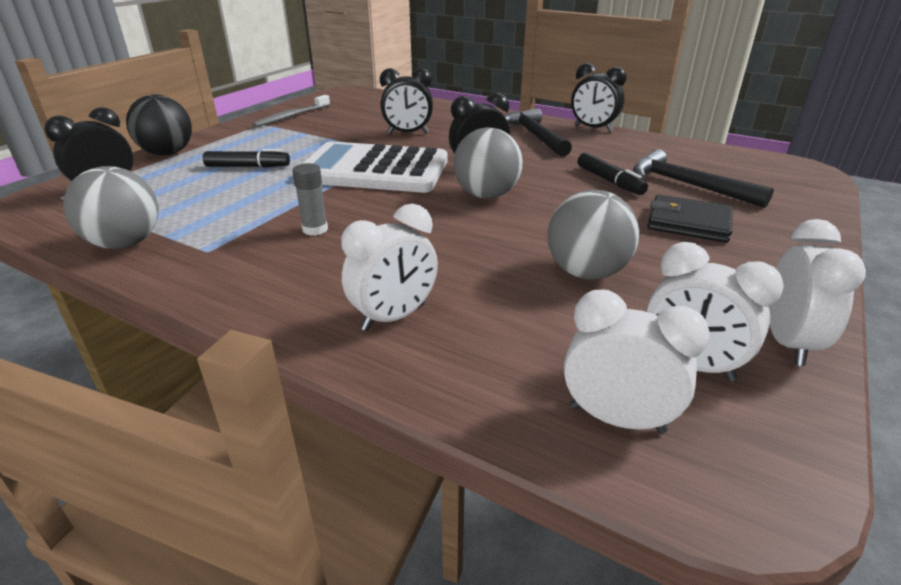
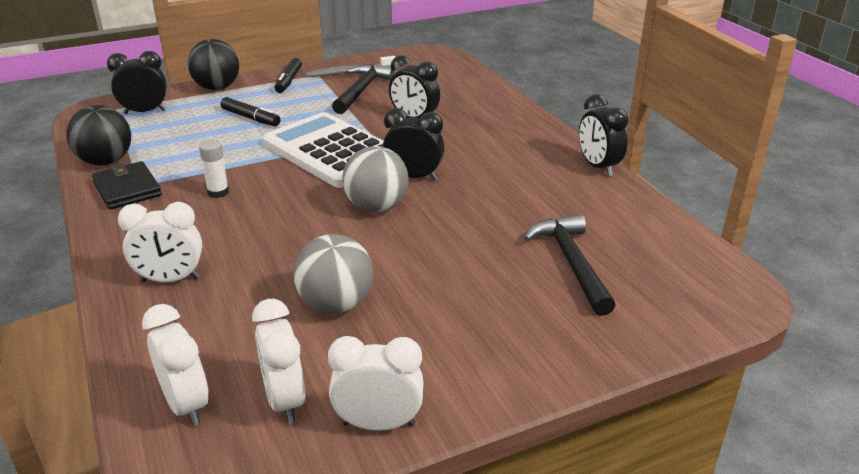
camera: 35 degrees right, 0 degrees up
grey ball [63,166,159,249] -> black ball [67,105,131,166]
grey glue stick [292,163,328,235] -> white glue stick [199,140,229,198]
black hammer [504,108,572,157] -> black hammer moved to [332,64,395,114]
black marker [578,153,648,195] -> black marker moved to [274,58,302,93]
black wallet [647,194,733,243] -> black wallet moved to [92,161,162,210]
white clock [769,219,866,366] -> white clock turned 135 degrees counterclockwise [328,336,424,431]

